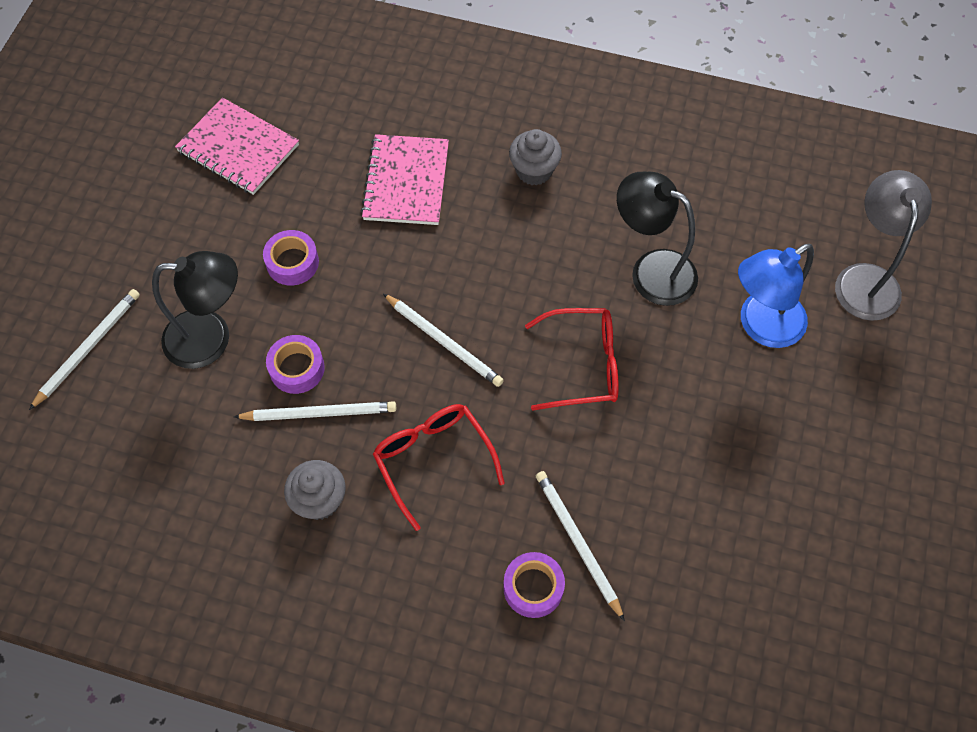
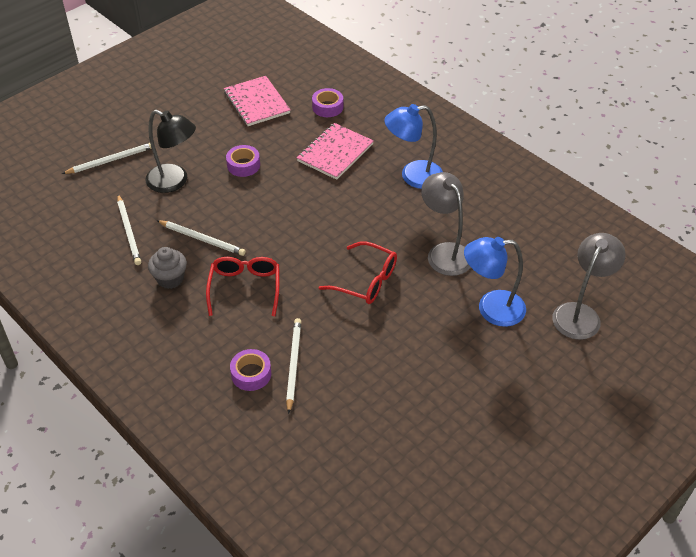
camera: 30 degrees right, 15 degrees down
purple tape [266,335,325,394] -> purple tape moved to [312,88,343,117]
white pencil [383,294,504,387] -> white pencil moved to [117,194,141,265]
grey cupcake [509,129,562,186] -> blue lamp [384,104,443,189]
black lamp [617,172,698,306] -> grey lamp [421,172,471,276]

